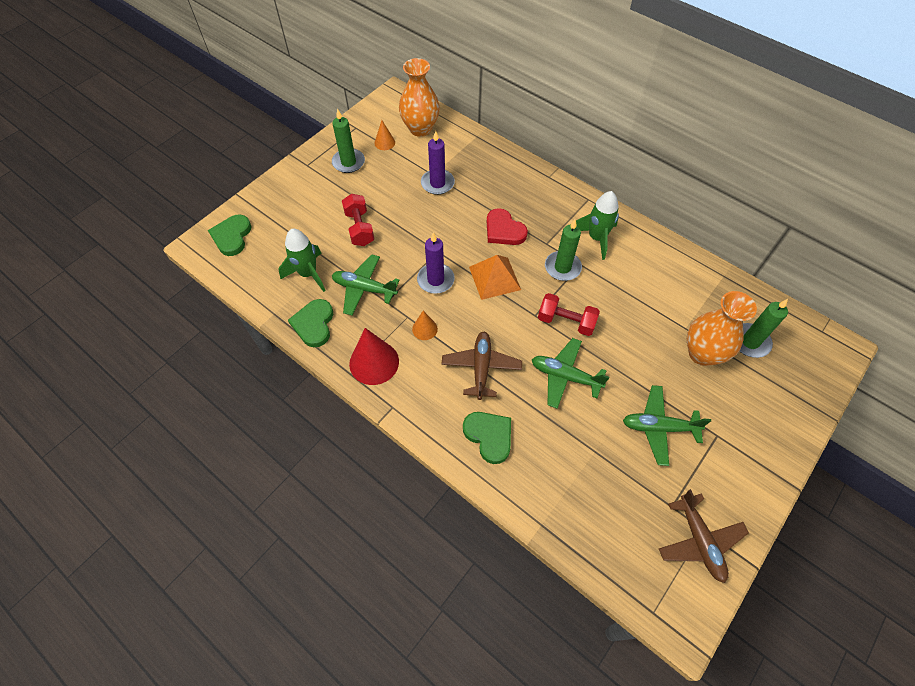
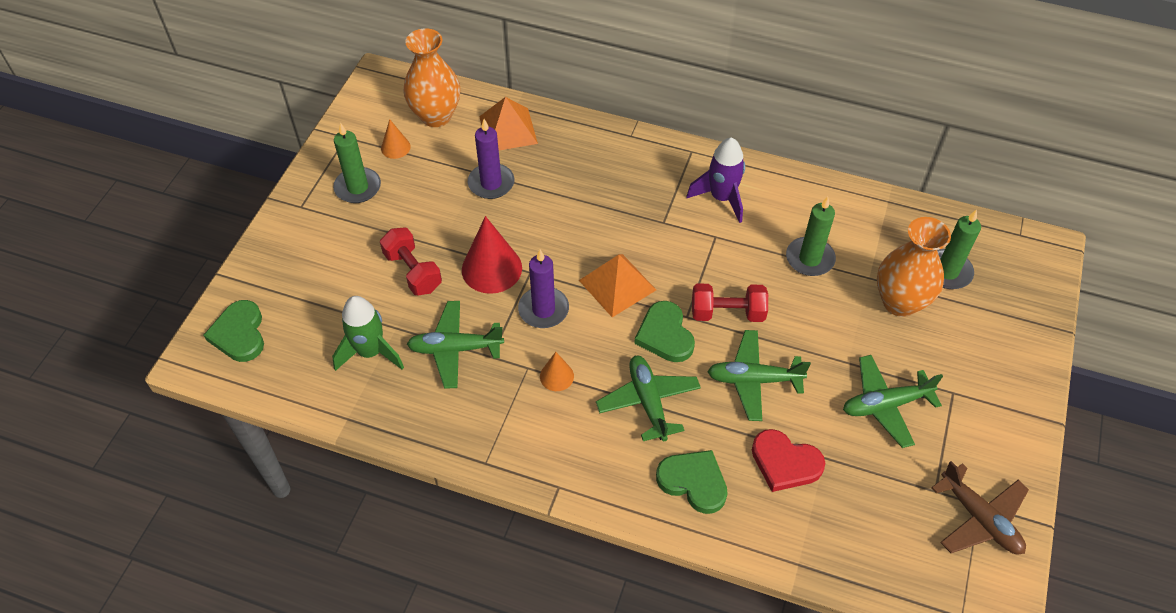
camera: 20 degrees left, 5 degrees down
green heart [288,299,333,347] -> green heart moved to [634,301,695,362]
red cone [349,328,399,385] -> red cone moved to [462,216,522,294]
brown plane [441,332,522,400] -> green plane [596,355,701,441]
red heart [487,208,528,245] -> red heart moved to [752,429,825,492]
green candle [545,220,582,281] -> green candle moved to [786,196,836,276]
green rocket [576,191,619,260] -> purple rocket [686,137,745,223]
none -> orange pyramid [479,97,538,150]

